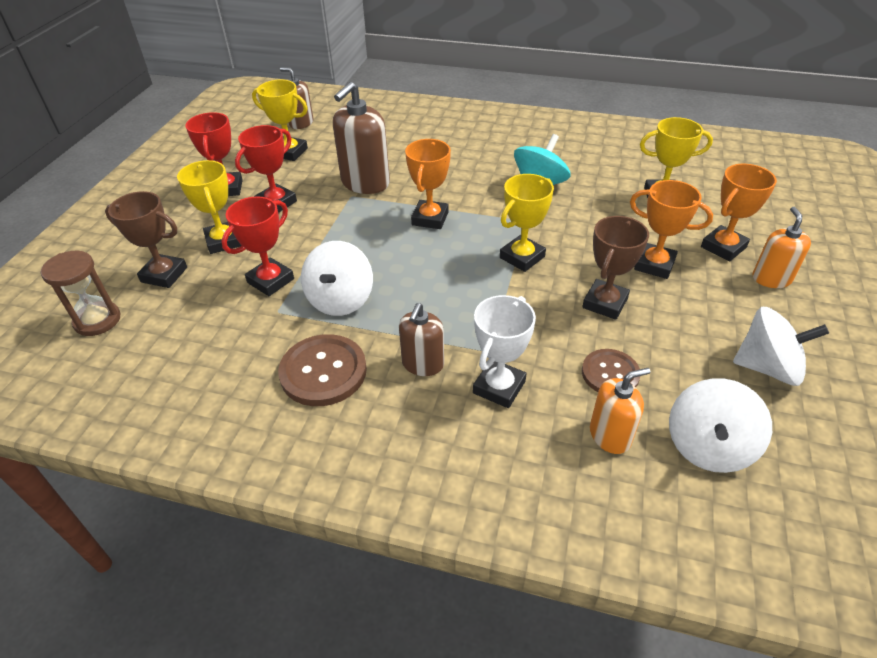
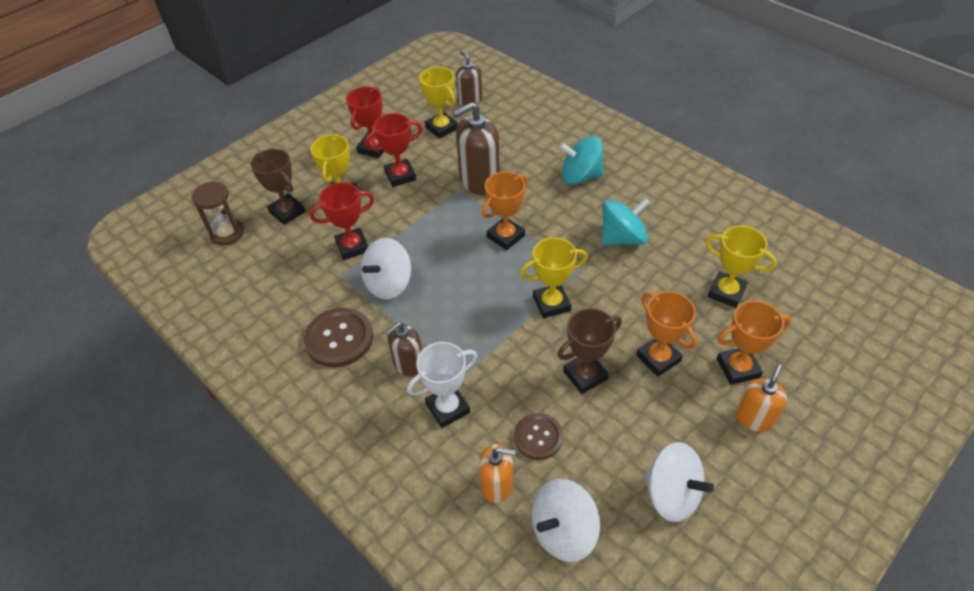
camera: 30 degrees right, 5 degrees up
none -> turquoise spinning top [559,136,604,185]

